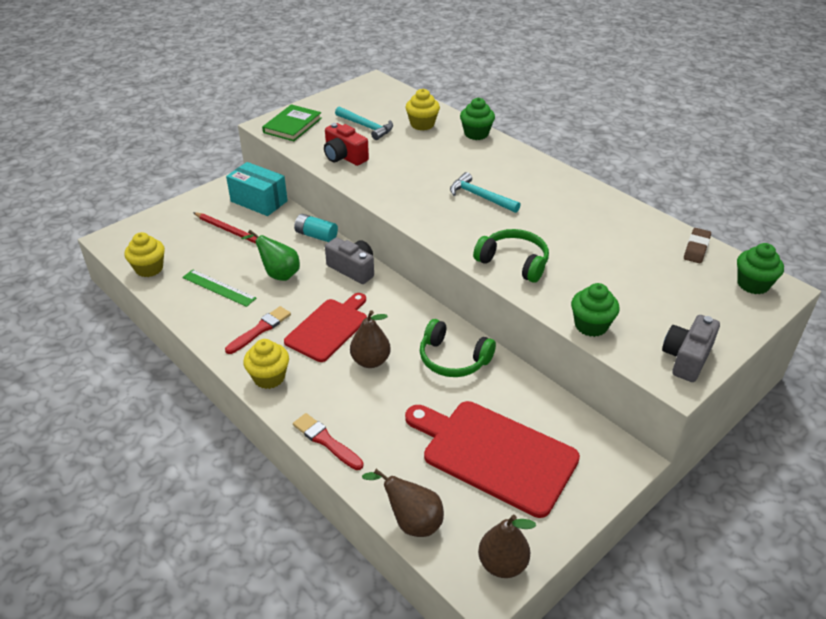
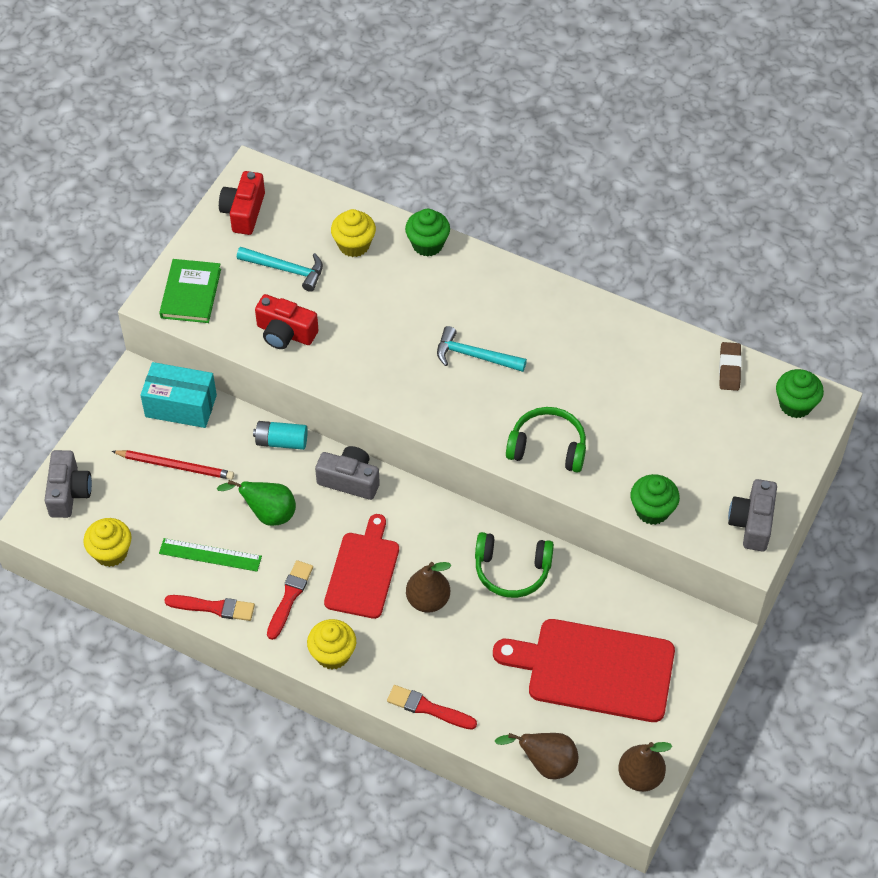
camera: 20 degrees left, 15 degrees up
none -> grey camera [45,450,92,518]
none -> red brush [164,595,255,621]
none -> red camera [219,171,265,235]

